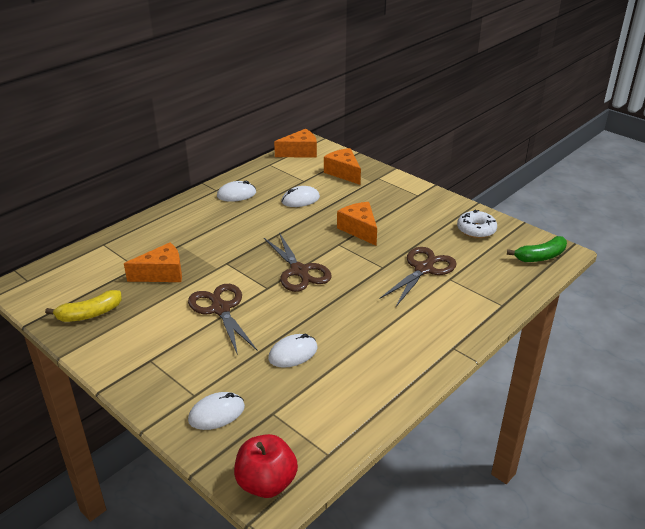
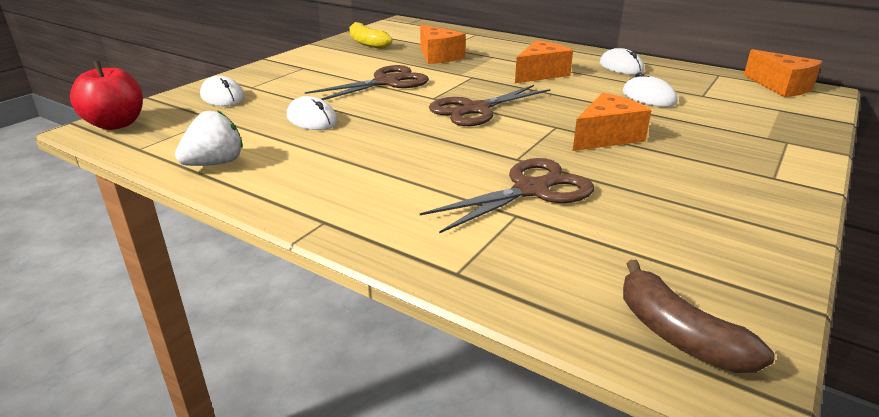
camera: 80 degrees right, 5 degrees down
orange cheese [324,148,361,185] -> orange cheese moved to [515,40,573,83]
brown scissors [380,247,457,306] -> brown scissors turned 60 degrees counterclockwise [420,158,594,233]
white donut [457,210,497,238] -> none
green banana [507,236,567,262] -> brown banana [623,260,774,373]
none -> white strawberry [175,110,243,166]

